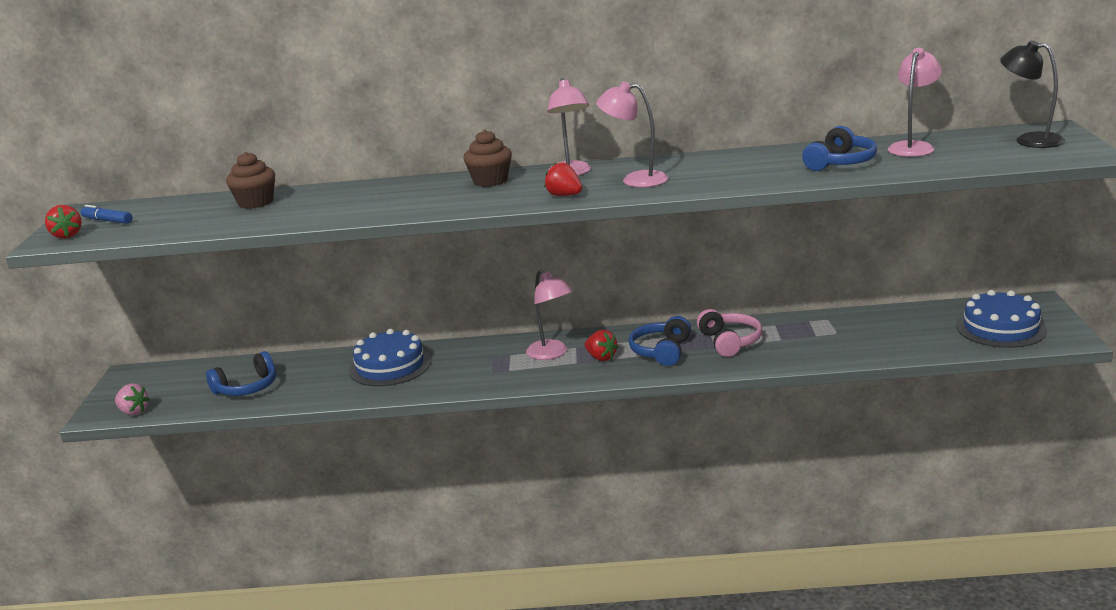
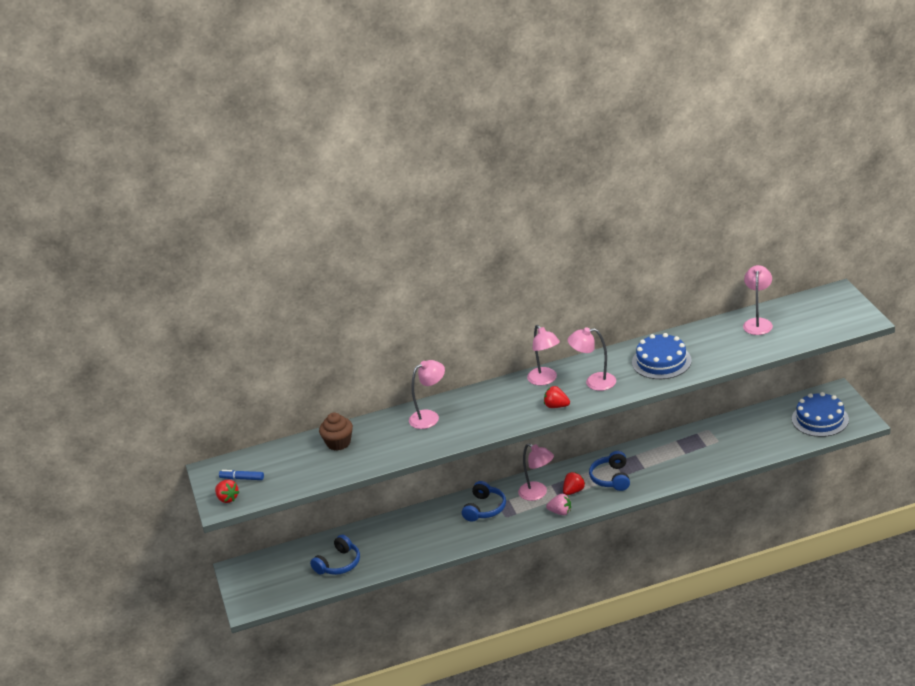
camera: 15 degrees left, 10 degrees up
pink strawberry [115,383,150,415] -> pink strawberry moved to [546,494,571,515]
blue cake [349,329,431,386] -> blue cake moved to [632,333,692,379]
brown cupcake [463,130,512,187] -> none
red strawberry [585,330,618,361] -> red strawberry turned 75 degrees counterclockwise [563,472,585,495]
pink headphones [697,309,762,357] -> none
blue headphones [802,126,877,171] -> blue headphones moved to [462,481,506,522]
black lamp [1000,40,1065,148] -> none
none -> pink lamp [409,360,445,429]

